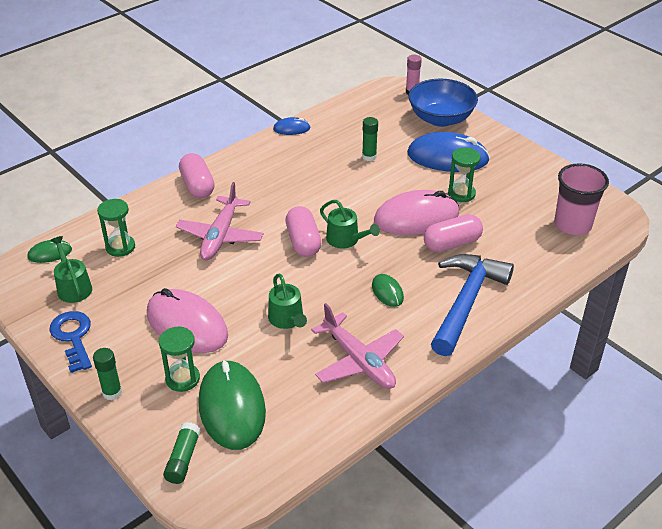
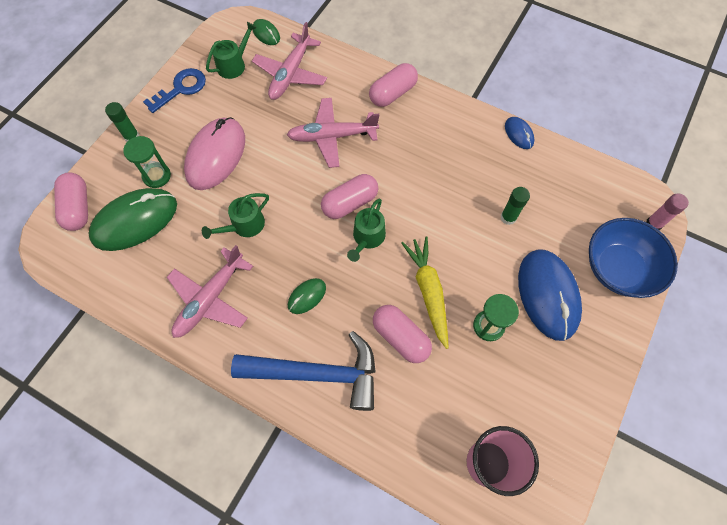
camera: 70 degrees right, 25 degrees up
green hourglass [97,199,135,257] -> pink plane [252,22,327,100]
green glue stick [163,422,201,484] -> pink capsule [54,173,88,231]
pink mouse [374,190,459,235] -> yellow carrot [402,236,449,349]

